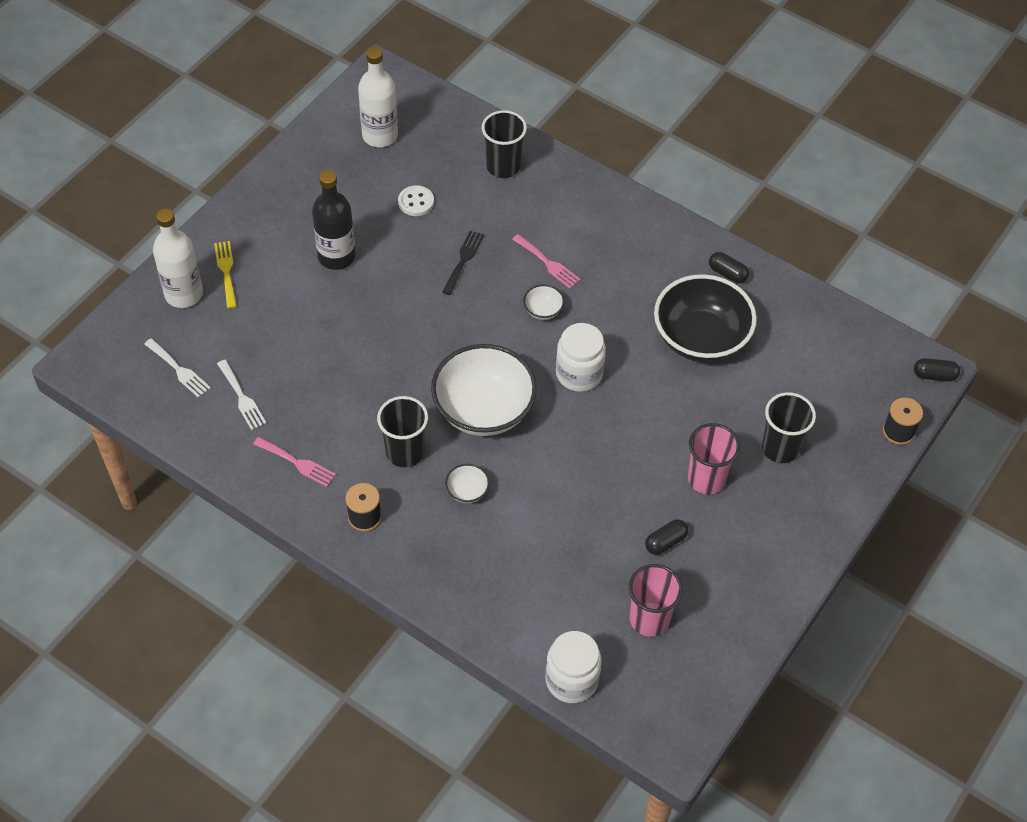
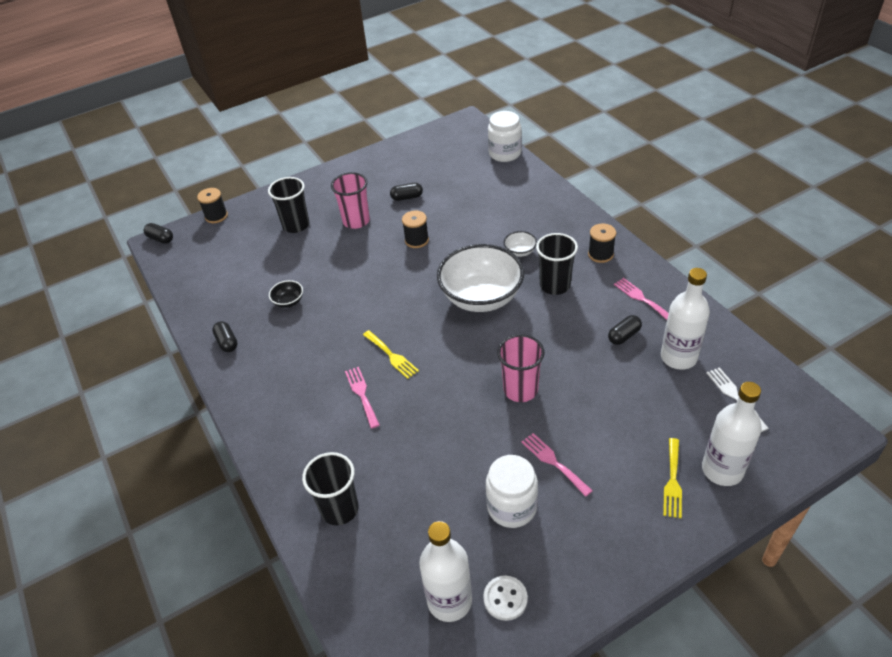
camera: 150 degrees left, 10 degrees down
white fork [217,360,266,430] -> white bottle [661,268,710,370]
black bottle [312,170,356,270] -> pink fork [521,433,593,497]
white button [398,185,434,216] -> white button moved to [483,576,528,621]
black fork [442,230,484,295] -> none
white bowl [523,284,565,320] -> yellow fork [363,330,419,379]
white jar [556,323,606,392] -> white jar moved to [486,455,538,528]
pink cup [629,564,683,637] -> pink cup moved to [497,334,545,402]
black bowl [654,274,757,362] -> black bowl [269,280,303,308], size x0.41
none -> black spool [402,211,429,248]
none -> black capsule [608,315,642,345]

